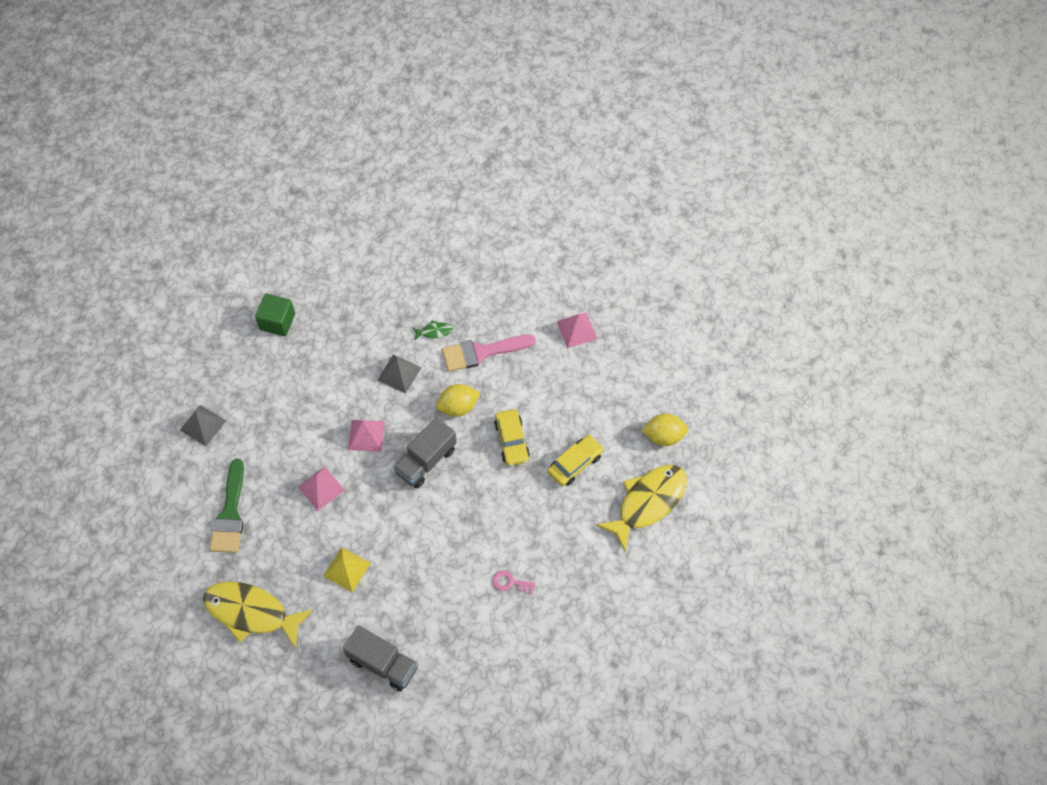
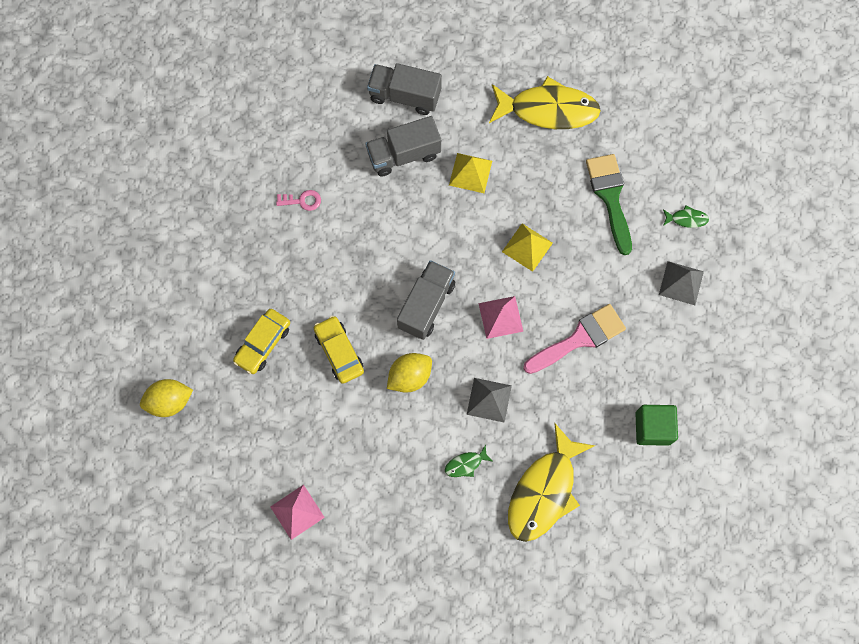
camera: 165 degrees right, 10 degrees up
pink pyramid [298,467,345,511] -> yellow pyramid [502,223,553,272]
pink brush [442,334,536,372] -> pink brush moved to [523,304,626,374]
yellow fish [596,465,687,552] -> yellow fish moved to [508,423,595,542]
none -> grey truck [365,116,441,177]
none -> green fish [663,205,709,228]

